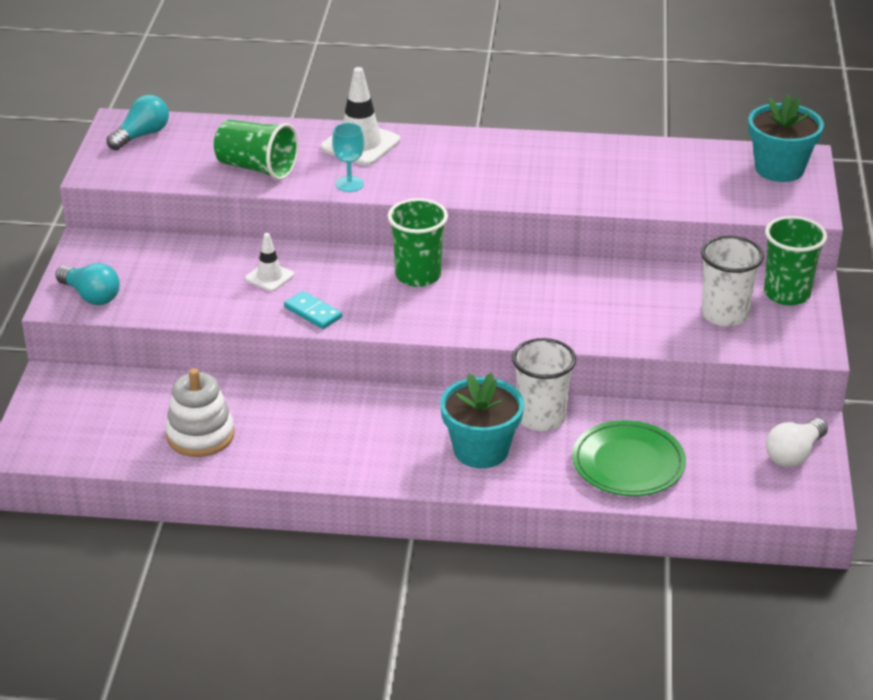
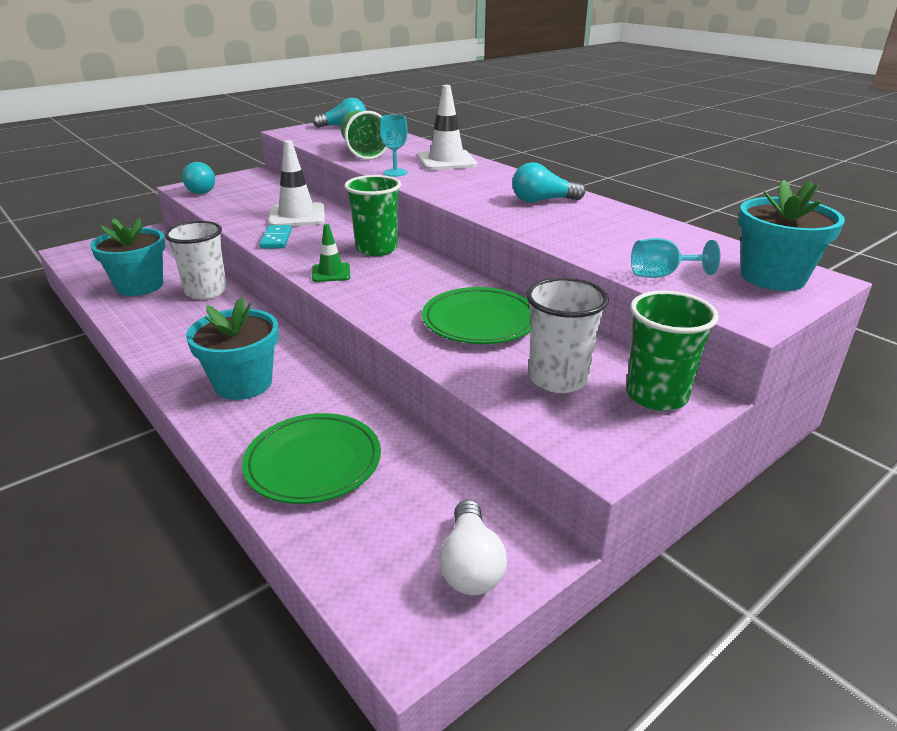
camera: 45 degrees right, 5 degrees down
white stacking toy [165,368,235,457] -> turquoise flower pot [90,218,165,296]
white traffic cone [245,233,294,292] -> white traffic cone [268,140,325,226], size x1.74
white cup [512,338,576,431] -> white cup moved to [164,221,227,300]
white light bulb [766,418,828,467] -> white light bulb turned 90 degrees counterclockwise [439,500,507,595]
none -> green traffic cone [312,224,350,282]
none -> green plate [422,287,531,344]
none -> turquoise light bulb [512,162,585,203]
none -> turquoise goblet [631,238,720,278]

